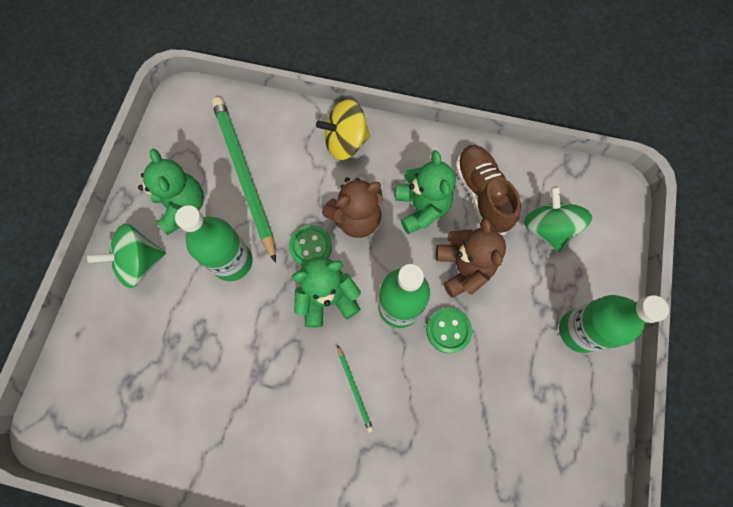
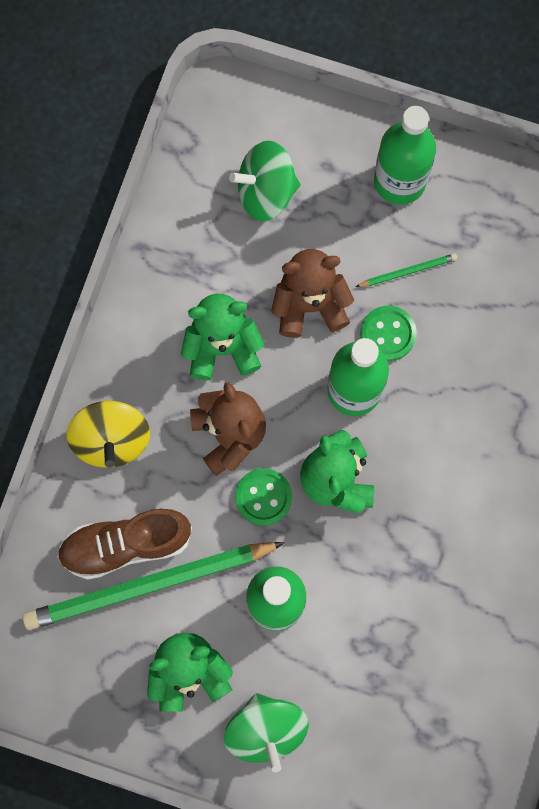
camera: 85 degrees left, 5 degrees up
green pencil [337,345,374,433] -> green pencil moved to [355,253,457,287]
brown shoe [456,145,521,235] -> brown shoe moved to [57,509,192,580]

